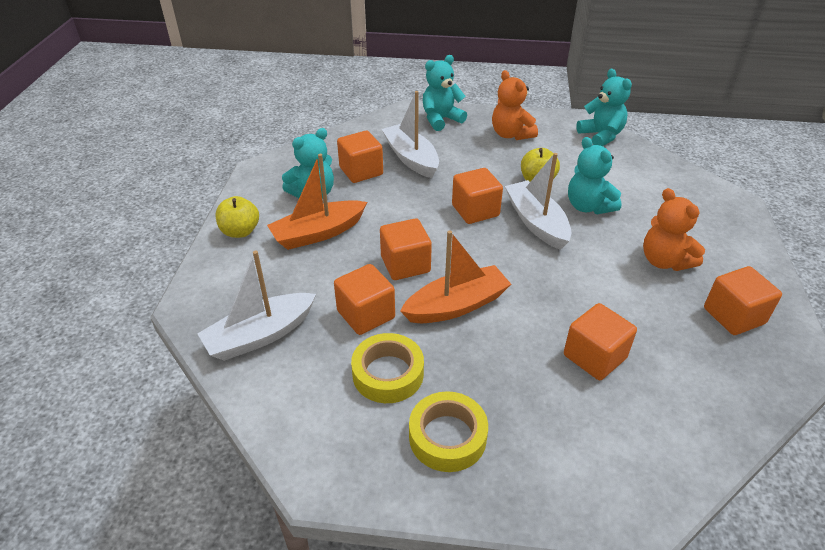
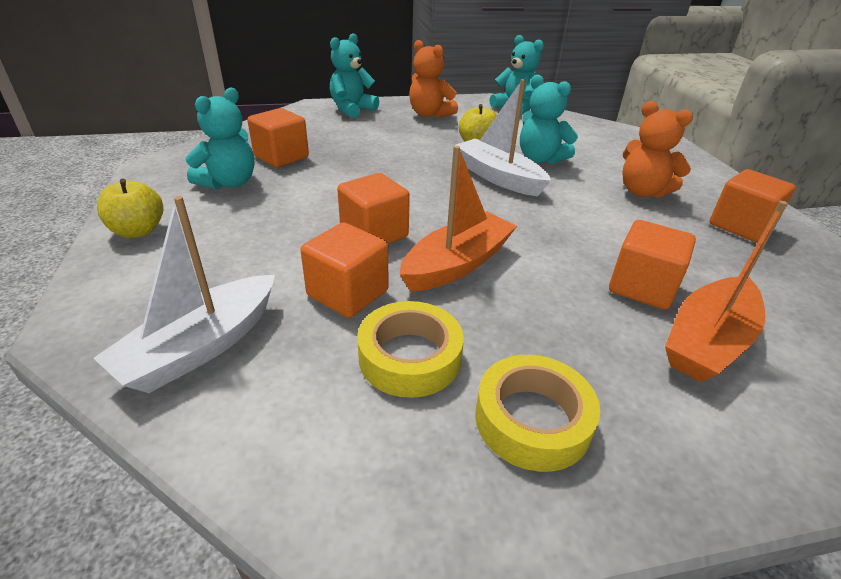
camera: 20 degrees left, 5 degrees down
orange boat [267,154,367,250] -> orange boat moved to [665,201,788,382]
white boat [382,91,439,178] -> none
orange cube [452,168,503,224] -> none

